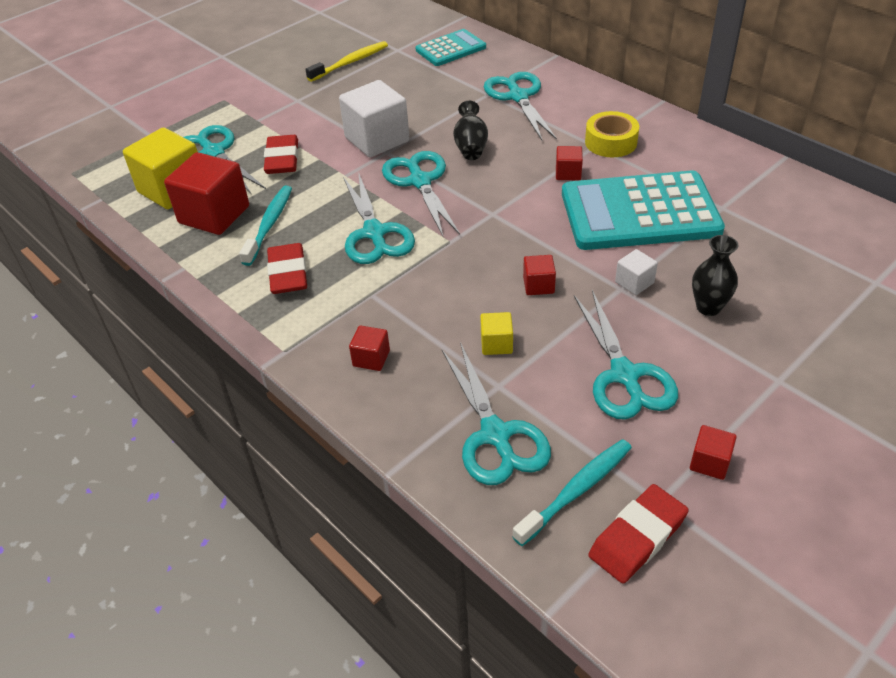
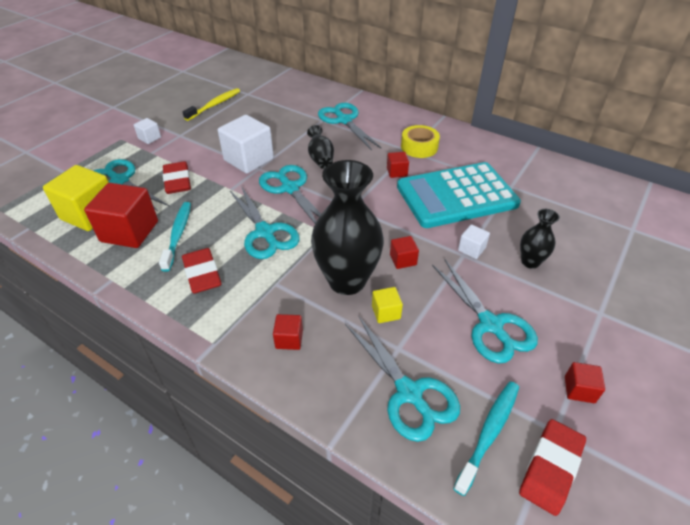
camera: 15 degrees left, 0 degrees up
turquoise calculator [415,29,486,66] -> none
none -> white cube [134,118,161,144]
none -> black vase [311,160,384,295]

